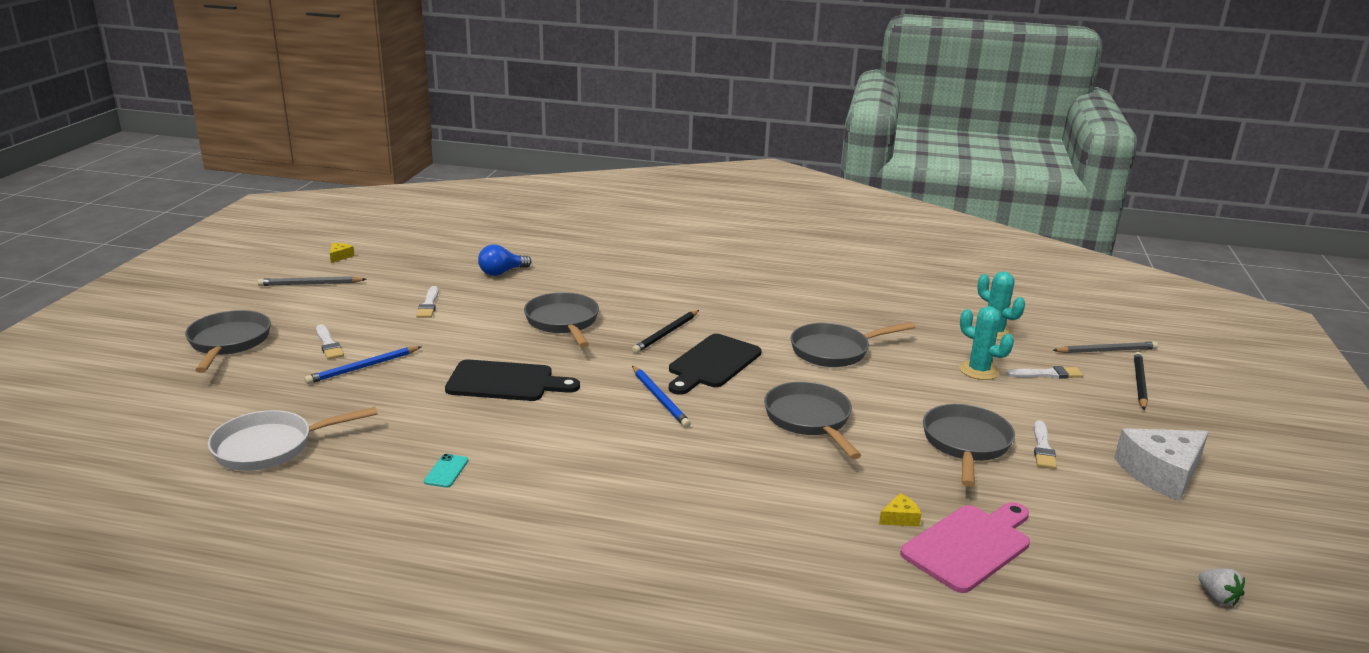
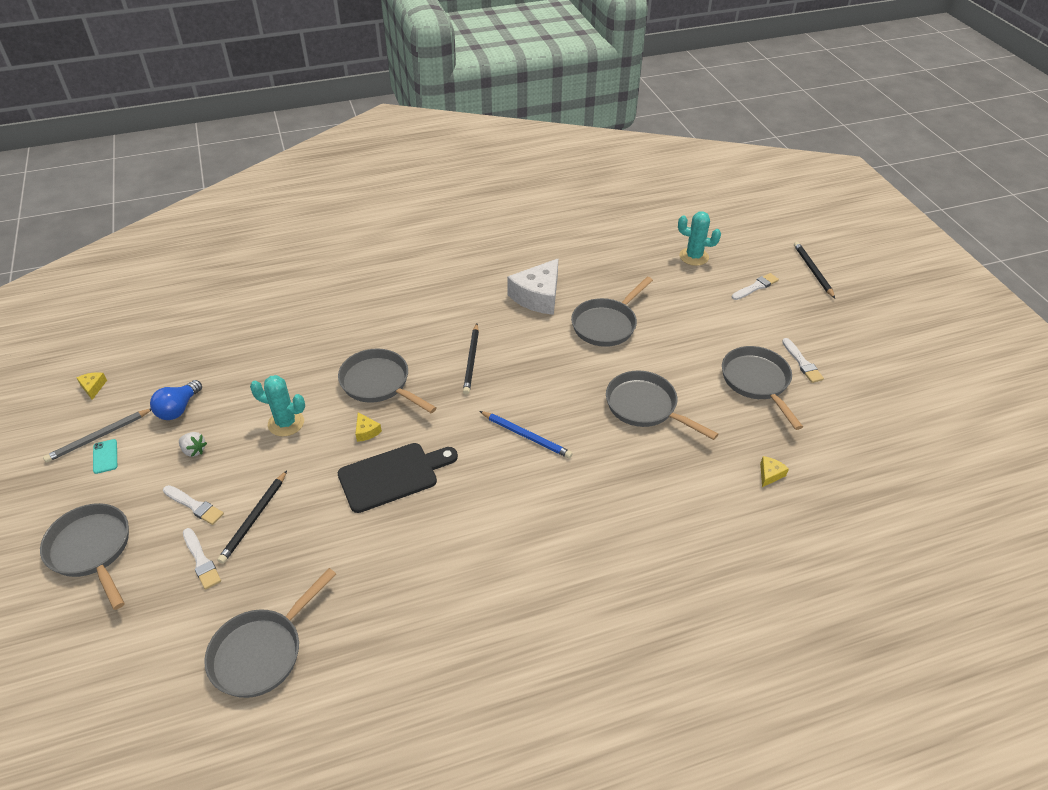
camera: 30 degrees left, 20 degrees up
white pan [208,407,378,471] -> grey pan [204,568,336,698]
blue pencil [304,346,421,384] -> black pencil [217,470,287,564]
white brush [416,286,438,318] -> white brush moved to [183,528,221,590]
turquoise phone [424,454,468,488] -> turquoise phone moved to [93,439,117,474]
blue light bulb [478,245,532,276] -> blue light bulb moved to [150,380,202,420]
black cutting board [669,334,762,395] -> none
pink cutting board [900,502,1030,593] -> none
turquoise cactus [959,306,1014,380] -> turquoise cactus moved to [250,375,305,437]
grey pencil [1052,342,1158,353] -> none
white cheese [1114,428,1209,501] -> white cheese moved to [507,259,558,315]
white strawberry [1199,568,1245,606] -> white strawberry moved to [179,432,207,457]
none -> yellow cheese [355,413,382,442]

